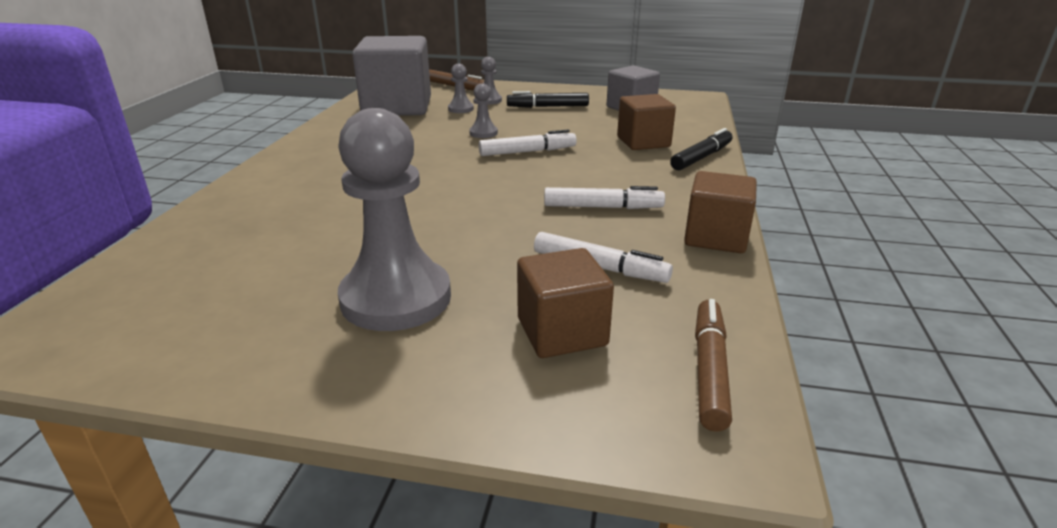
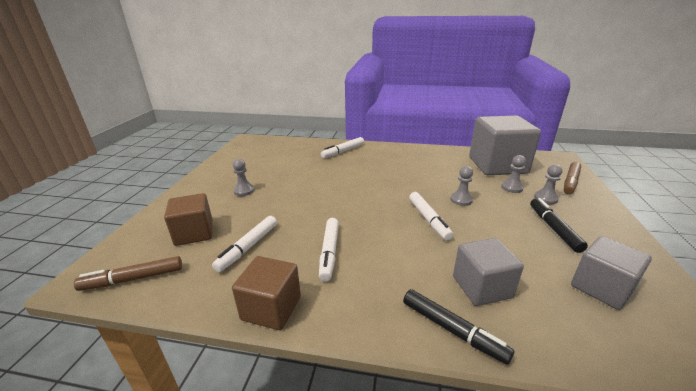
camera: 90 degrees right, 0 degrees up
grey pawn [338,108,451,331] -> grey pawn [233,159,254,196], size x0.43
brown cube [617,94,676,150] -> grey cube [453,238,524,306]
brown marker [695,299,732,431] -> brown marker turned 150 degrees clockwise [74,256,182,291]
none -> white marker [321,137,364,158]

